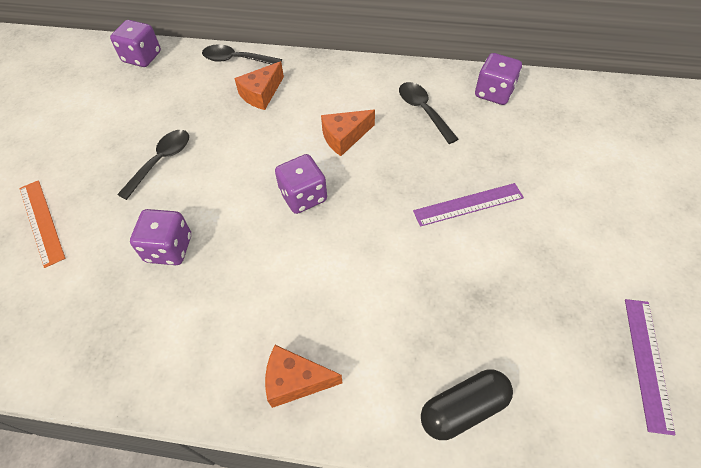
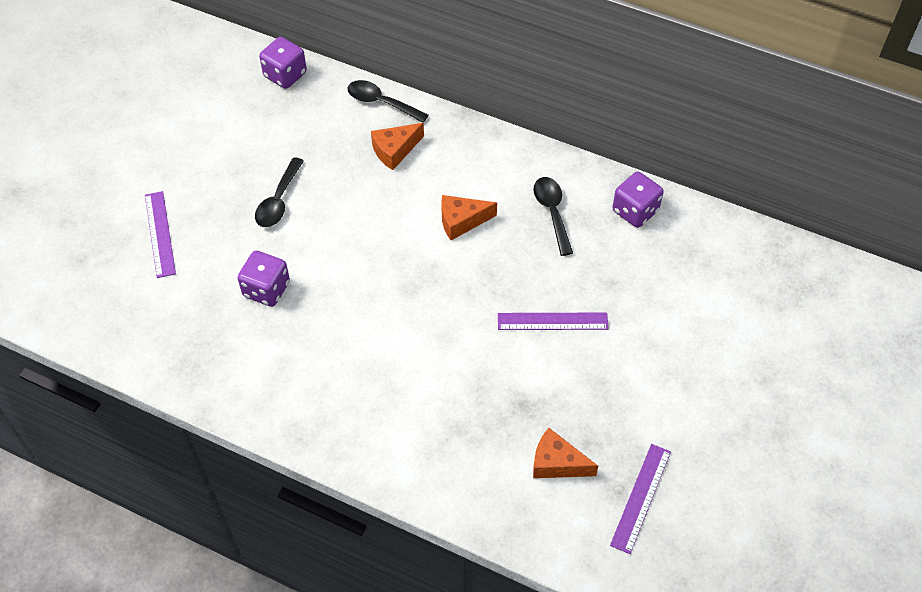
camera: 15 degrees right, 0 degrees up
orange ruler [19,180,65,268] -> purple ruler [145,191,176,278]
black spoon [117,130,189,200] -> black spoon turned 150 degrees clockwise [255,157,304,227]
orange cheese [265,345,342,408] -> orange cheese moved to [533,428,598,478]
purple dice [275,154,327,214] -> none
black capsule [421,369,513,440] -> none

